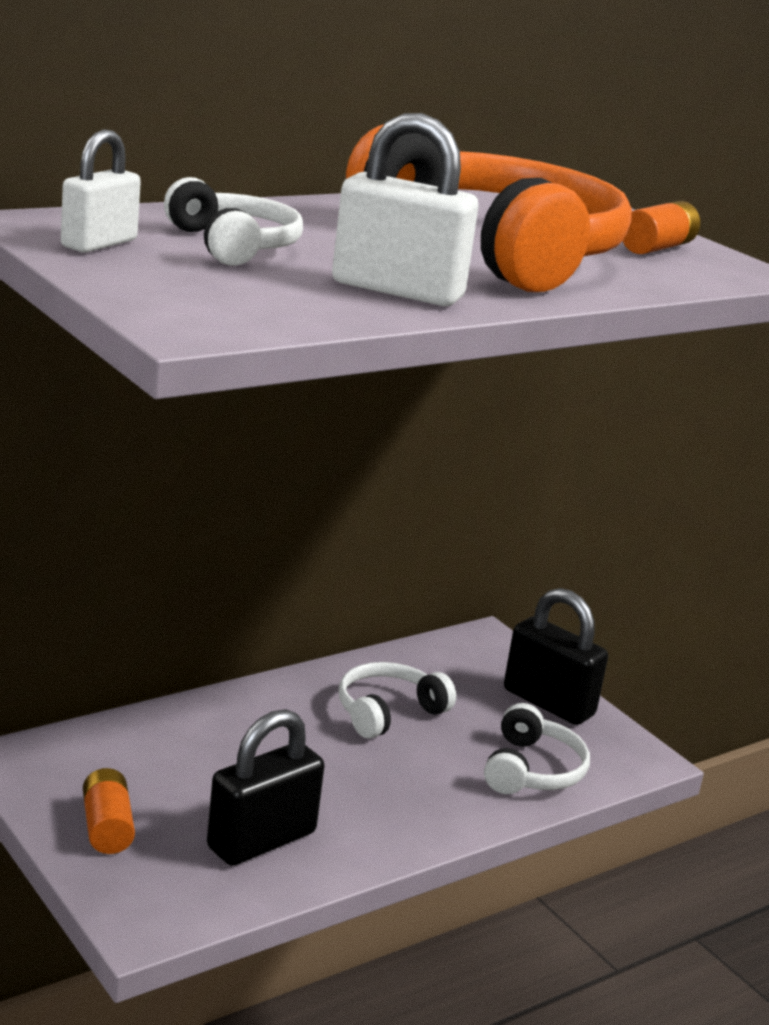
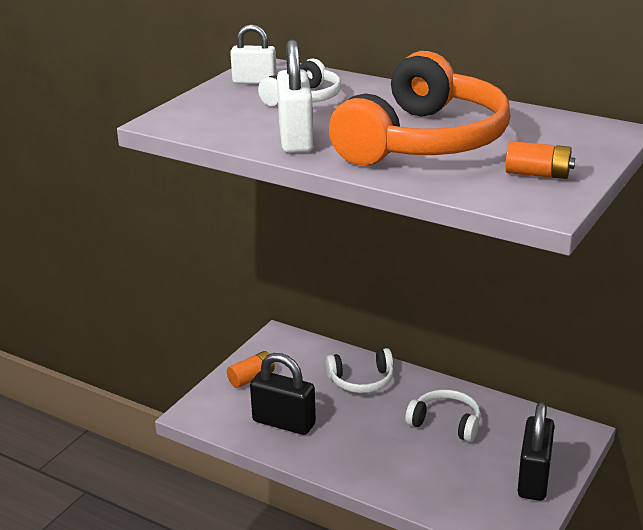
camera: 70 degrees right, 5 degrees up
white headphones [484,703,590,794] -> white headphones moved to [326,348,394,393]

